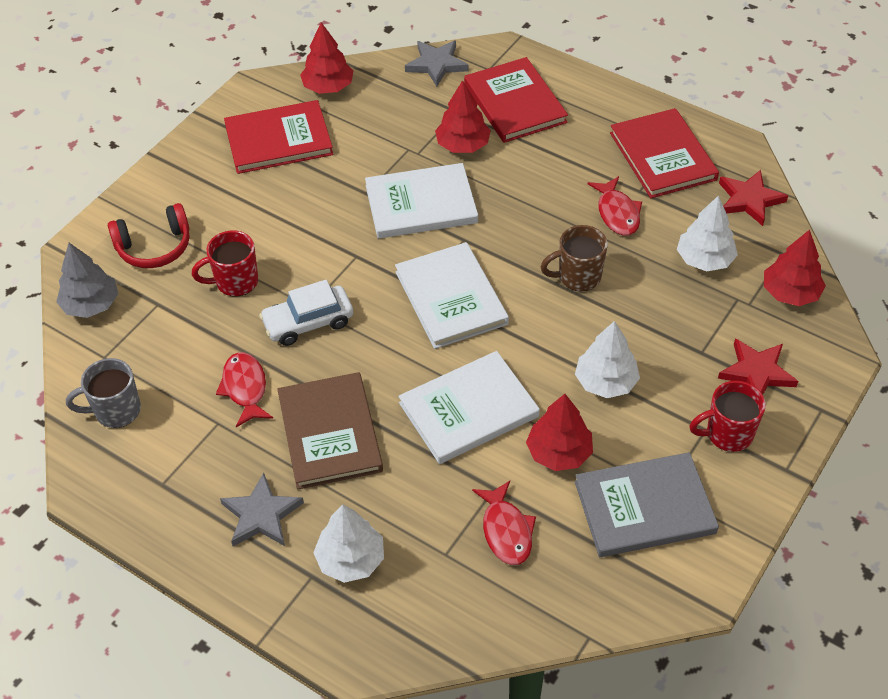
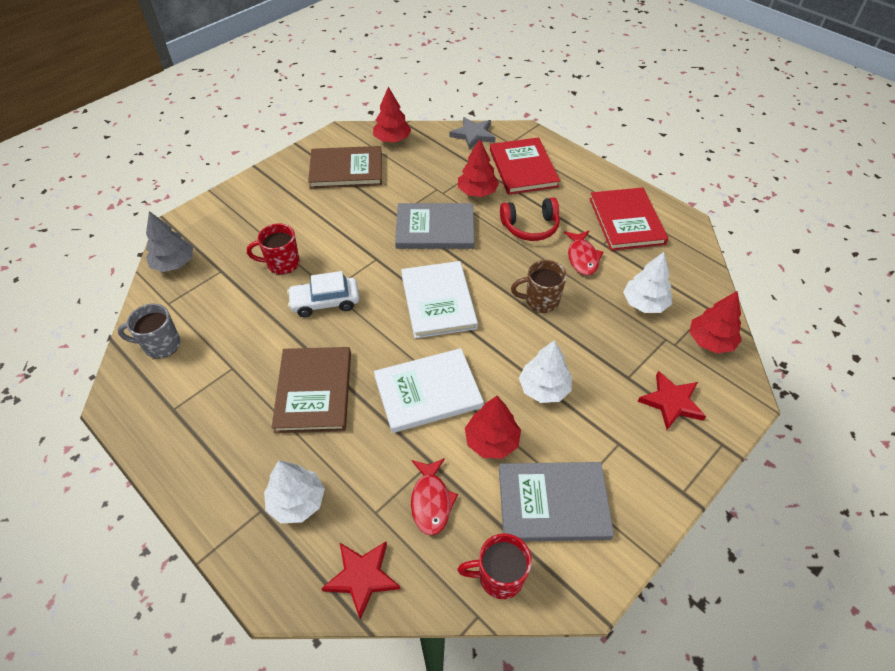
camera: 10 degrees right, 0 degrees up
red headphones [108,203,189,268] -> red headphones moved to [500,197,560,241]
red fish [216,352,273,427] -> none
grey star [220,473,304,546] -> none
red book [224,100,333,174] -> brown book [308,146,382,188]
white book [365,163,478,239] -> grey book [395,203,474,249]
red mug [689,381,766,452] -> red mug moved to [457,533,532,599]
red star [719,170,788,226] -> red star moved to [321,542,400,620]

